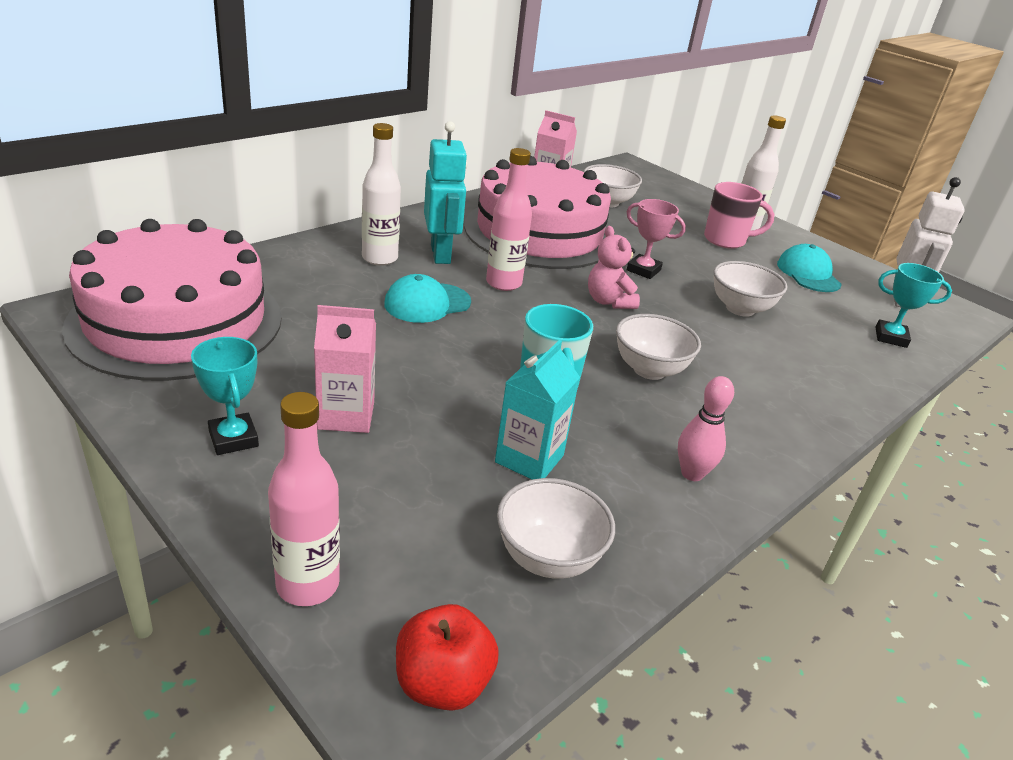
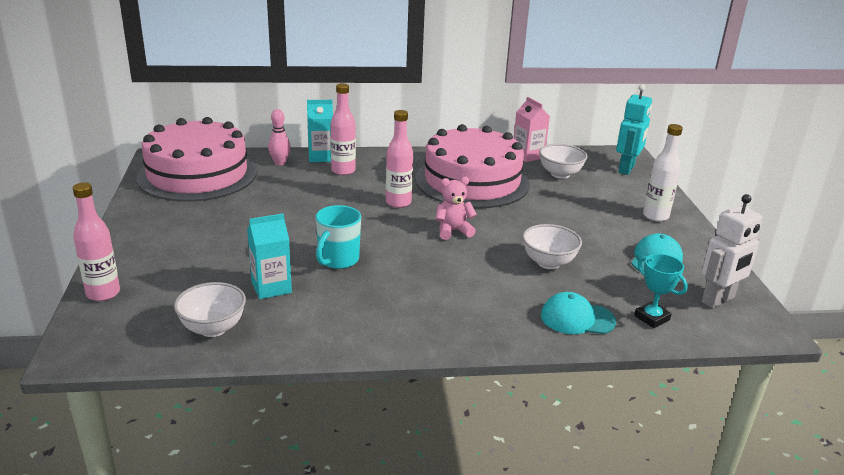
camera: 40 degrees right, 5 degrees down
turquoise trophy [191,337,259,455] -> none
pink carton [314,305,376,433] -> none
white bottle [362,123,401,266] -> pink bottle [331,83,356,175]
turquoise cap [384,274,471,323] -> turquoise cap moved to [541,292,616,334]
red apple [396,604,499,711] -> none
turquoise robot [424,121,468,264] -> turquoise robot moved to [616,84,652,175]
pink teddy bear [588,226,640,309] -> pink teddy bear turned 60 degrees clockwise [435,177,477,240]
white bowl [616,314,701,380] -> none
pink trophy [627,199,686,279] -> none
pink bowling pin [678,376,734,481] -> pink bowling pin moved to [268,109,291,165]
pink mug [704,182,774,249] -> none
none -> turquoise carton [307,100,333,162]

